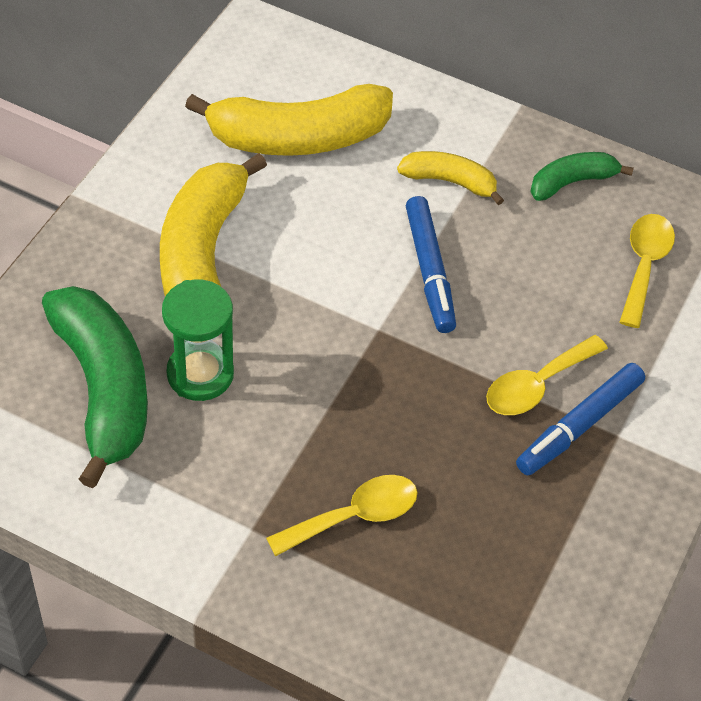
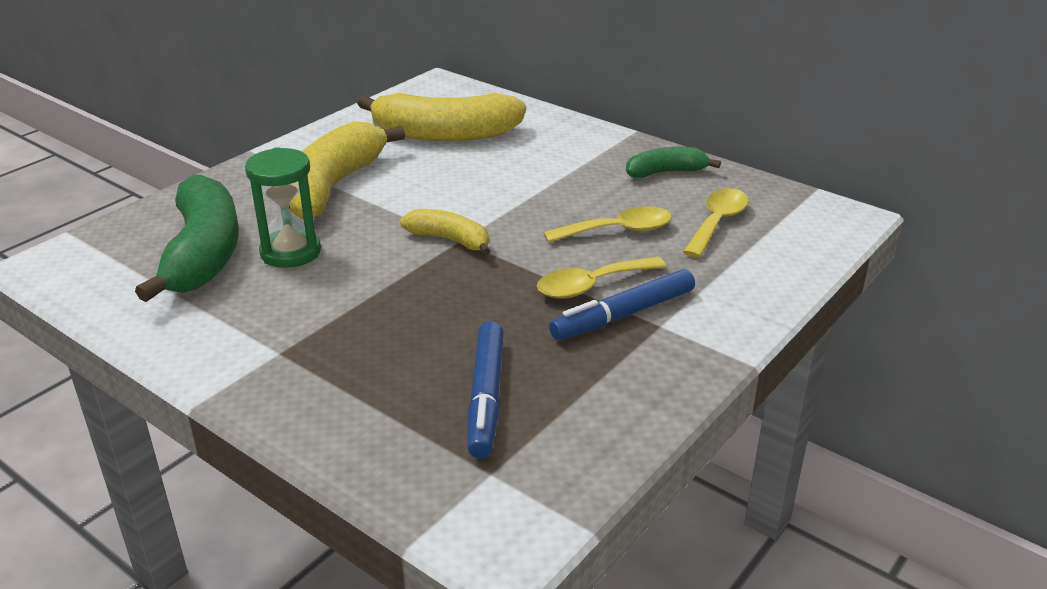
camera: 15 degrees right, 20 degrees down
yellow spoon [266,475,418,557] -> yellow spoon moved to [544,206,672,243]
yellow banana [397,151,504,205] -> yellow banana moved to [400,209,491,255]
blue marker [406,196,456,333] -> blue marker moved to [468,321,504,459]

